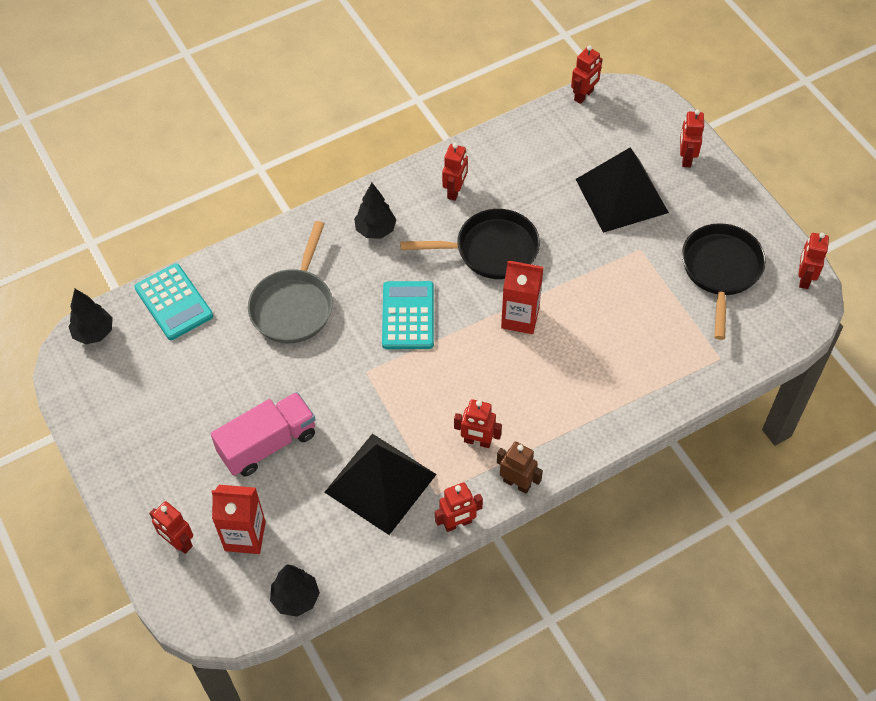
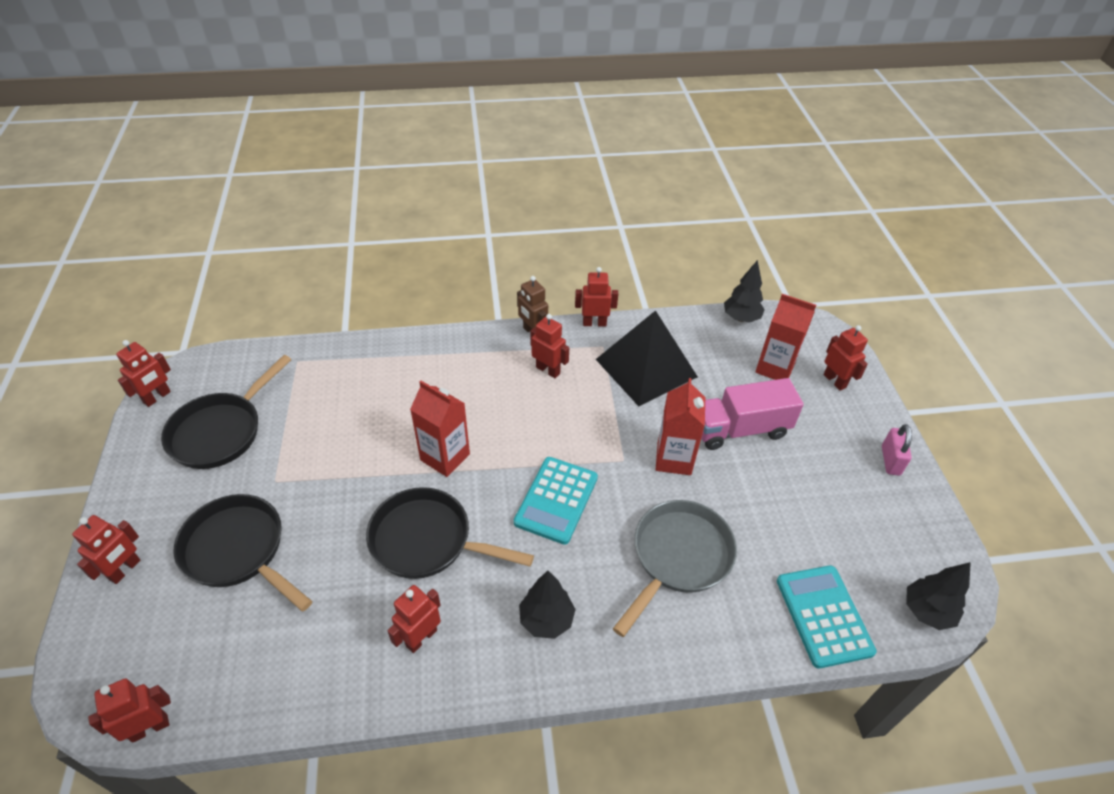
camera: 160 degrees left, 10 degrees down
black pyramid [576,147,669,233] -> black pan [174,494,312,611]
none -> red carton [656,378,705,475]
none -> pink padlock [882,424,912,476]

